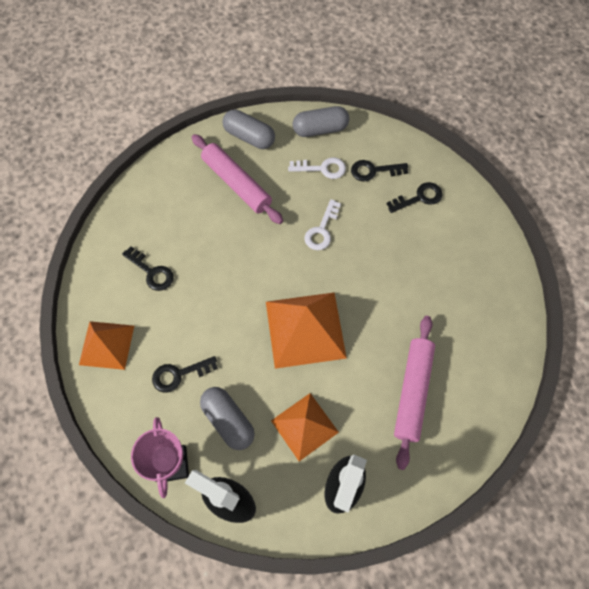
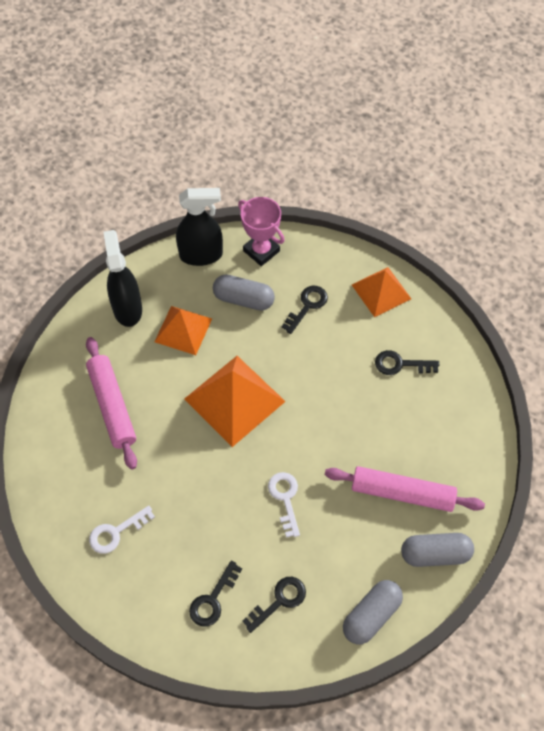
camera: 145 degrees right, 5 degrees down
white key [288,157,346,179] -> white key moved to [89,506,155,554]

